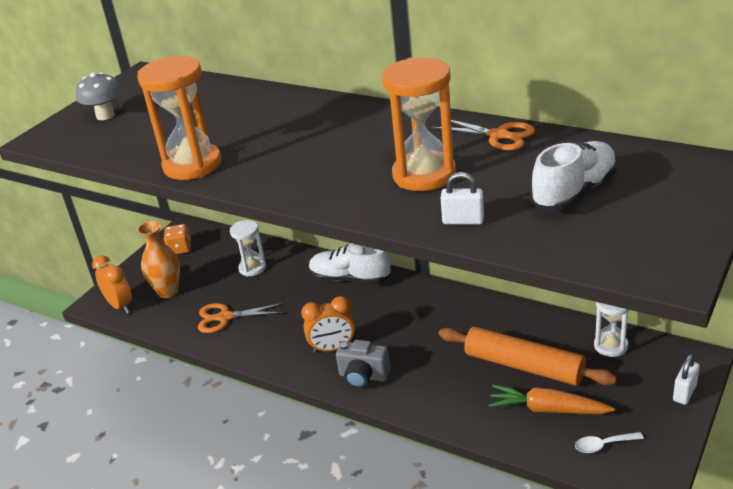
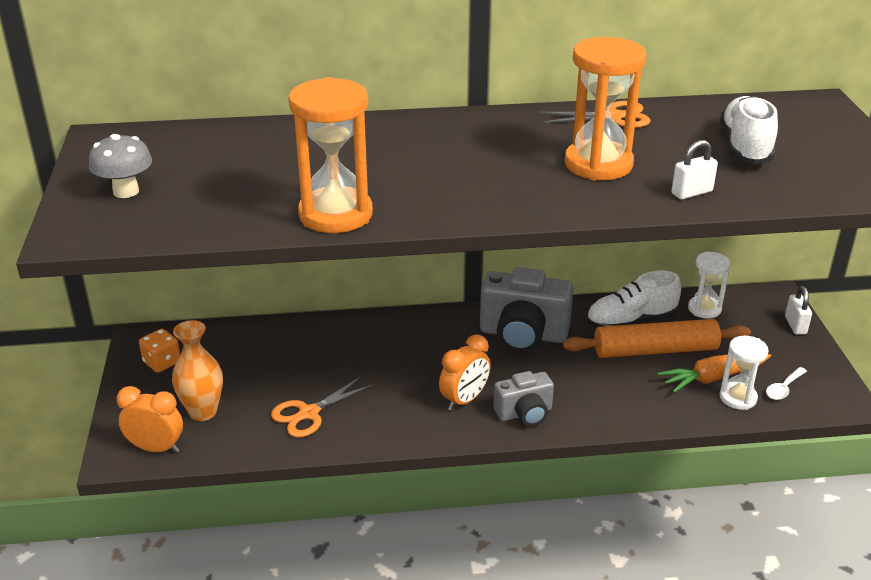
camera: 40 degrees left, 0 degrees up
white hourglass [230,220,266,276] -> white hourglass moved to [720,336,769,410]
white shoe [309,243,391,284] -> white shoe moved to [587,271,681,328]
none -> grey camera [480,267,573,352]

